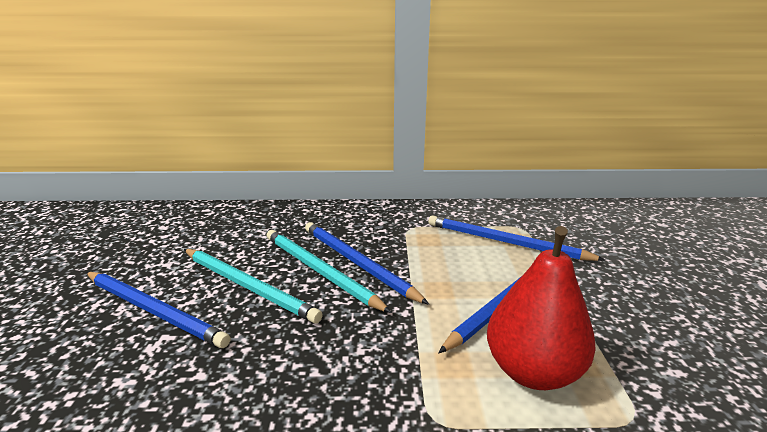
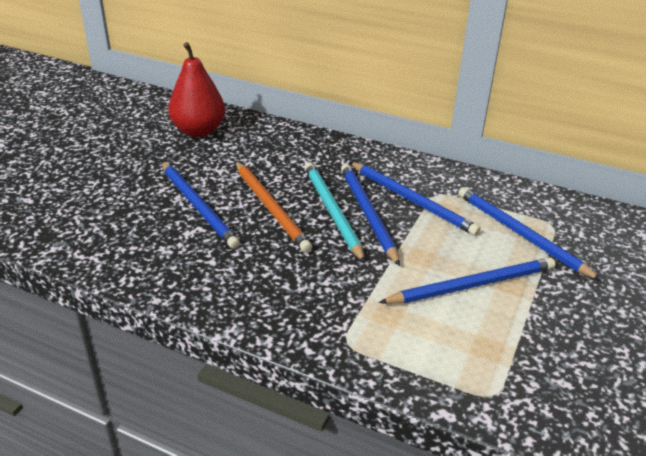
camera: 25 degrees right, 10 degrees up
turquoise pencil [184,249,323,323] -> orange pencil [235,161,312,253]
red pear [487,226,596,390] -> red pear moved to [168,42,225,137]
none -> blue pencil [350,162,480,236]

